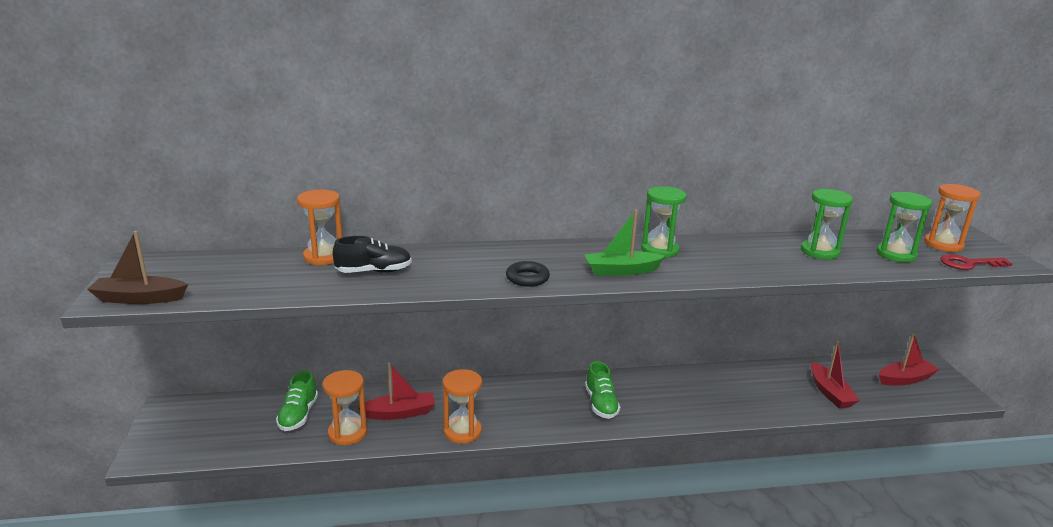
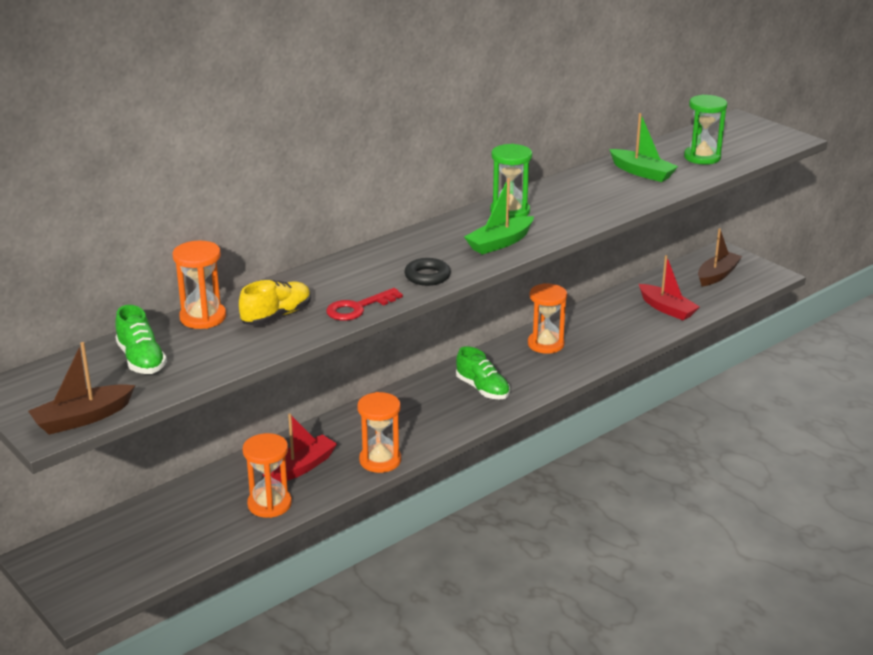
camera: 30 degrees left, 5 degrees up
green shoe [276,370,318,431] -> green shoe moved to [115,305,167,374]
black shoe [332,236,412,273] -> yellow shoe [239,280,311,326]
green hourglass [801,189,853,259] -> green boat [609,113,678,182]
red boat [879,334,939,385] -> brown boat [698,228,742,286]
orange hourglass [924,184,981,252] -> orange hourglass moved to [528,283,567,354]
red key [940,254,1013,270] -> red key moved to [326,288,403,321]

